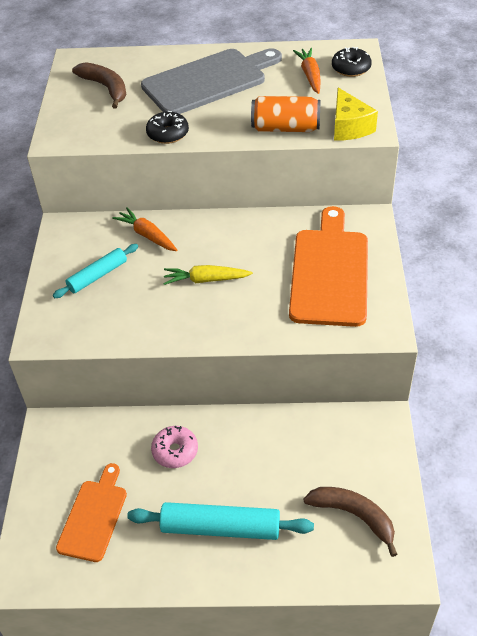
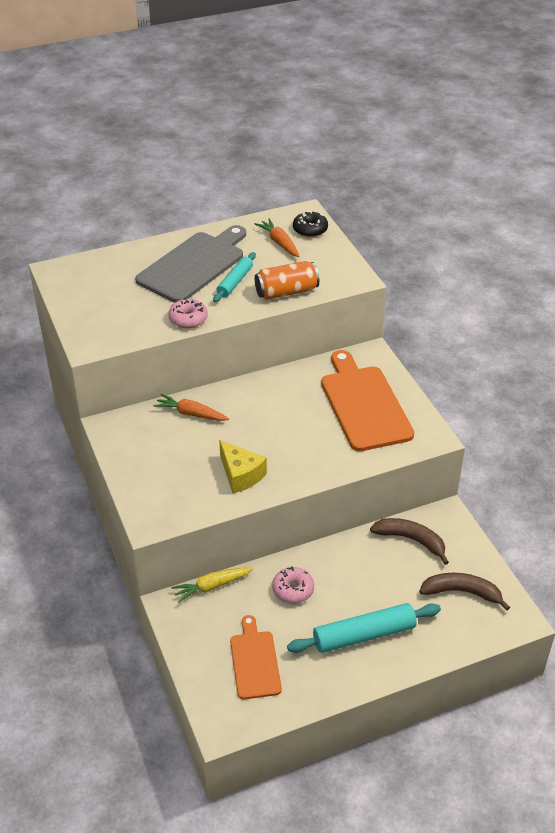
camera: 25 degrees left, 5 degrees down
turquoise rolling pin [53,244,138,298] -> turquoise rolling pin moved to [213,252,256,302]
brown banana [72,62,126,108] -> brown banana moved to [370,518,449,565]
black donut [146,111,189,144] -> pink donut [168,298,208,328]
yellow carrot [163,265,253,285] -> yellow carrot moved to [171,567,253,603]
yellow cheese [334,87,378,141] -> yellow cheese moved to [219,440,267,493]

